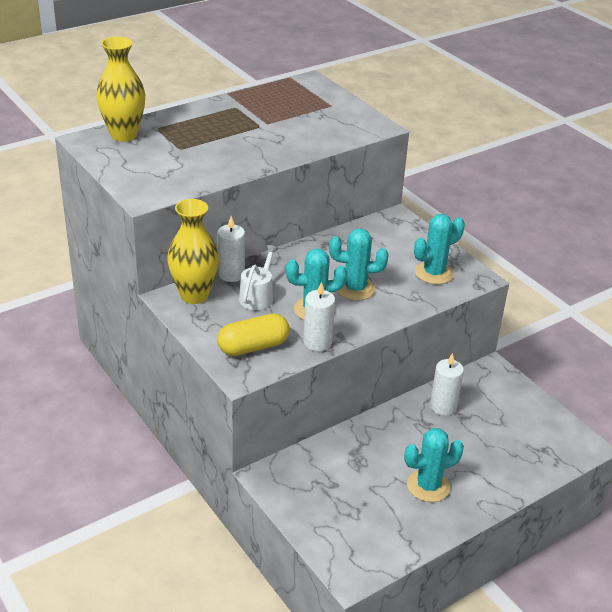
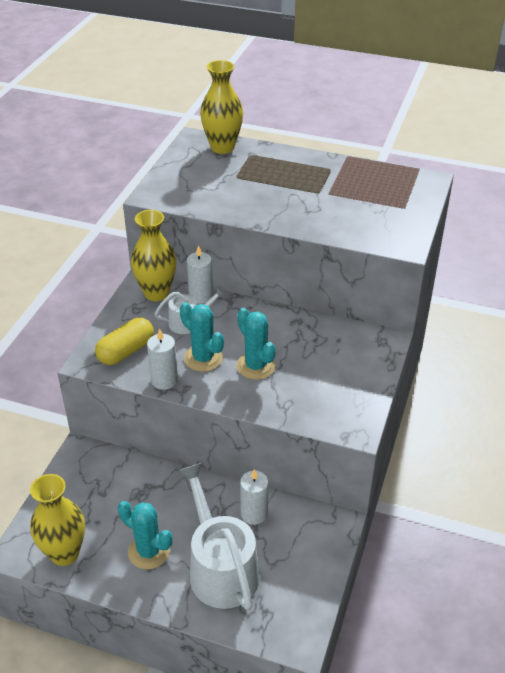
camera: 55 degrees right, 5 degrees up
yellow capsule [217,313,290,356] -> yellow capsule turned 75 degrees counterclockwise [95,318,154,365]
turquoise cactus [414,214,465,284] -> none
none -> yellow vase [30,474,85,566]
none -> white watering can [178,463,260,610]

